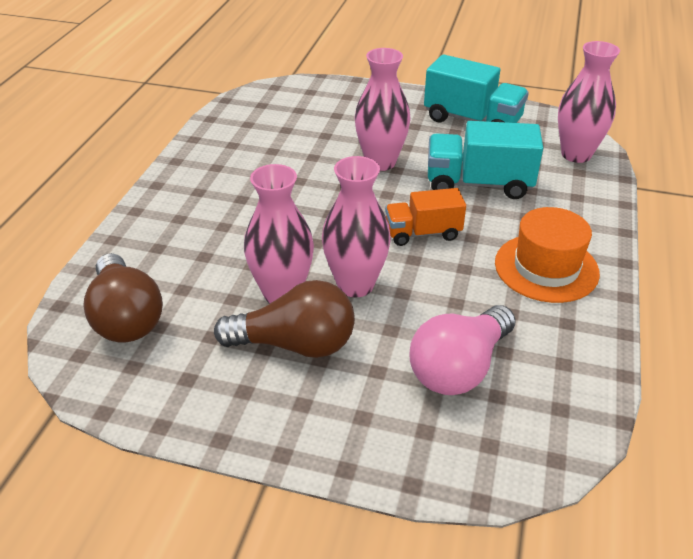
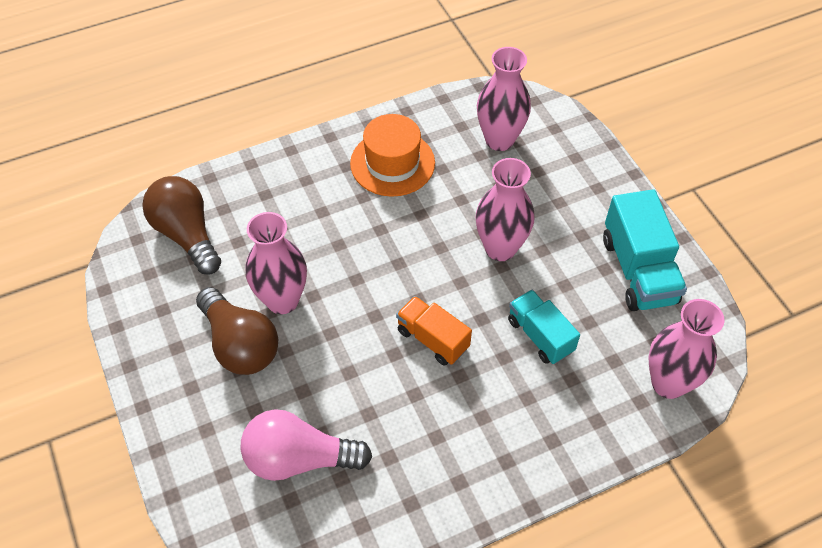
camera: 50 degrees right, 15 degrees up
brown light bulb [83,253,163,342] -> brown light bulb turned 120 degrees clockwise [142,176,221,275]
pink vase [322,156,391,297] -> pink vase moved to [477,47,531,151]
turquoise truck [428,121,543,199] -> turquoise truck [508,290,580,364], size x0.64
orange hat [495,207,600,303] -> orange hat moved to [350,114,435,197]

